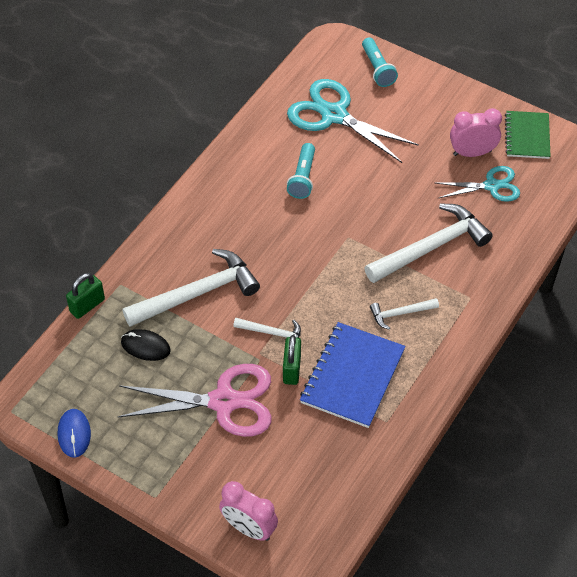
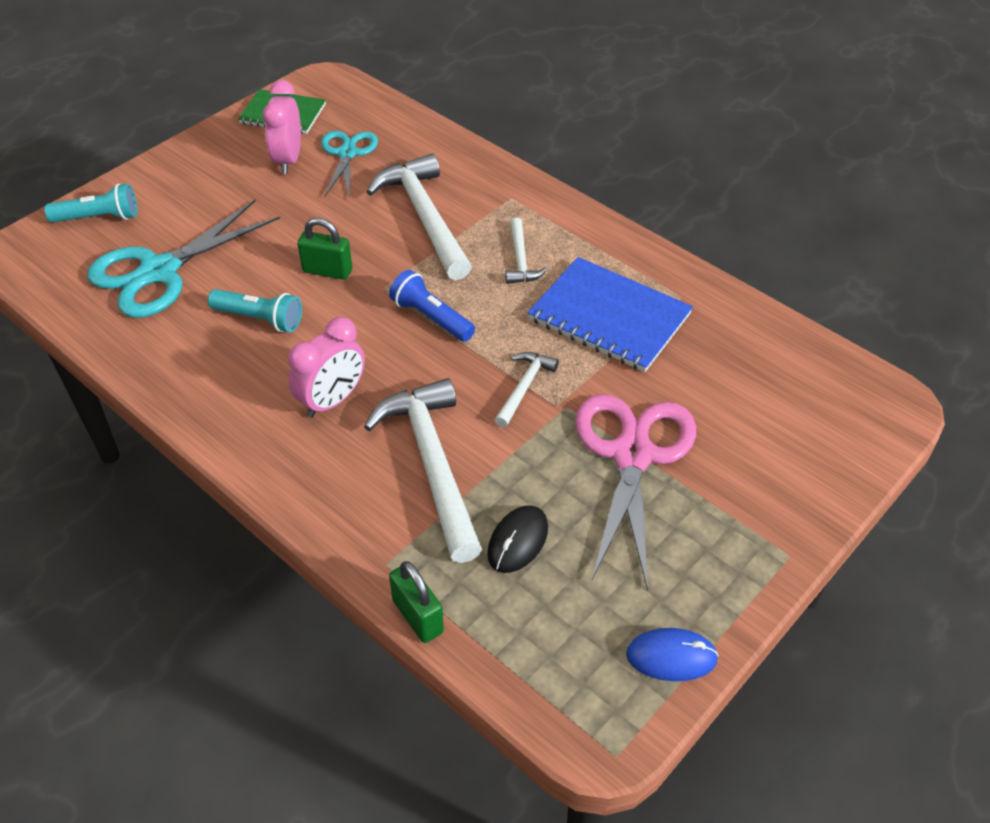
camera: 80 degrees left, 5 degrees down
pink clock [219,481,278,541] -> pink clock moved to [288,317,365,418]
green padlock [283,335,301,385] -> green padlock moved to [298,218,352,280]
none -> blue flashlight [389,270,475,342]

